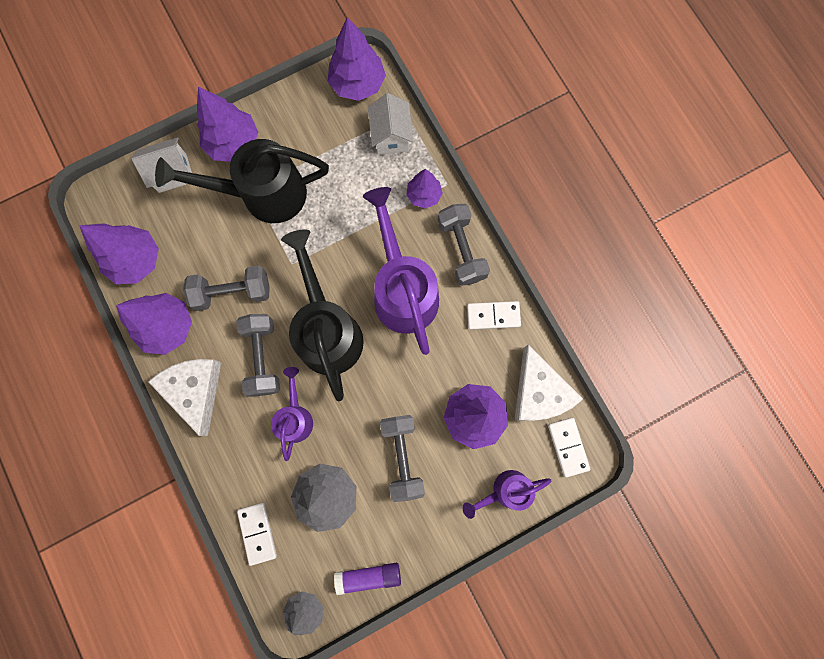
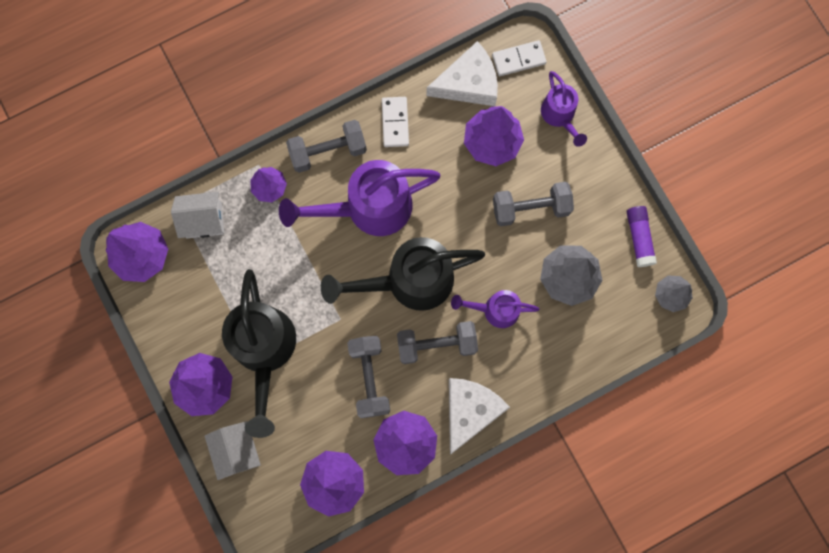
camera: 90 degrees left, 0 degrees up
white cheese [148,359,222,436] -> white cheese turned 135 degrees clockwise [449,378,510,454]
white domino [237,502,277,566] -> none

